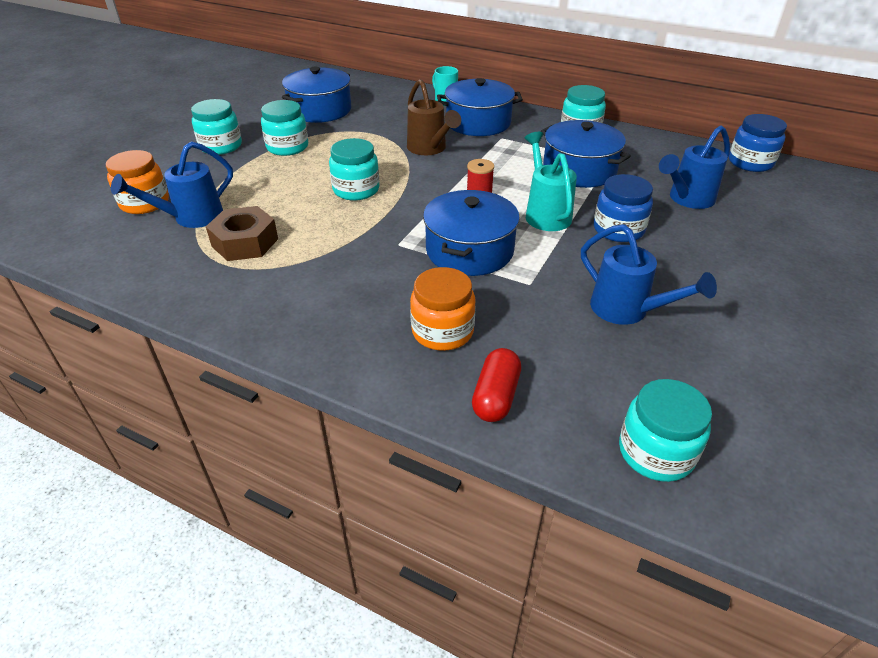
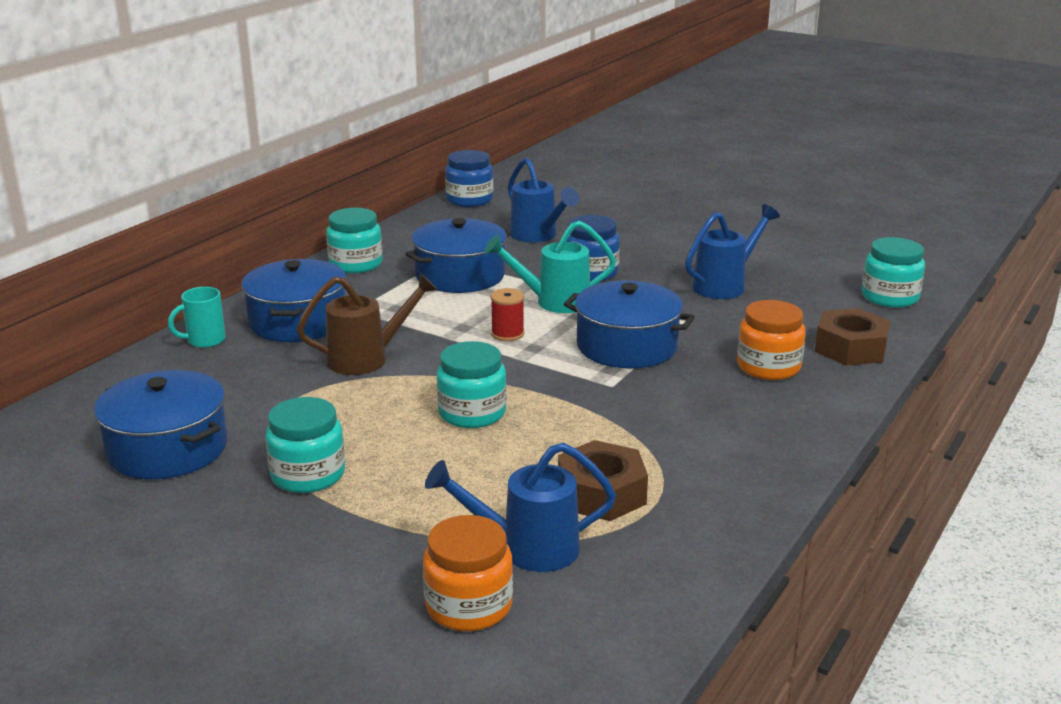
camera: 85 degrees left, 15 degrees down
blue watering can [111,141,233,228] -> blue watering can turned 120 degrees clockwise [425,443,616,572]
turquoise jar [191,99,242,155] -> none
red capsule [472,348,521,422] -> brown nut [815,308,891,366]

